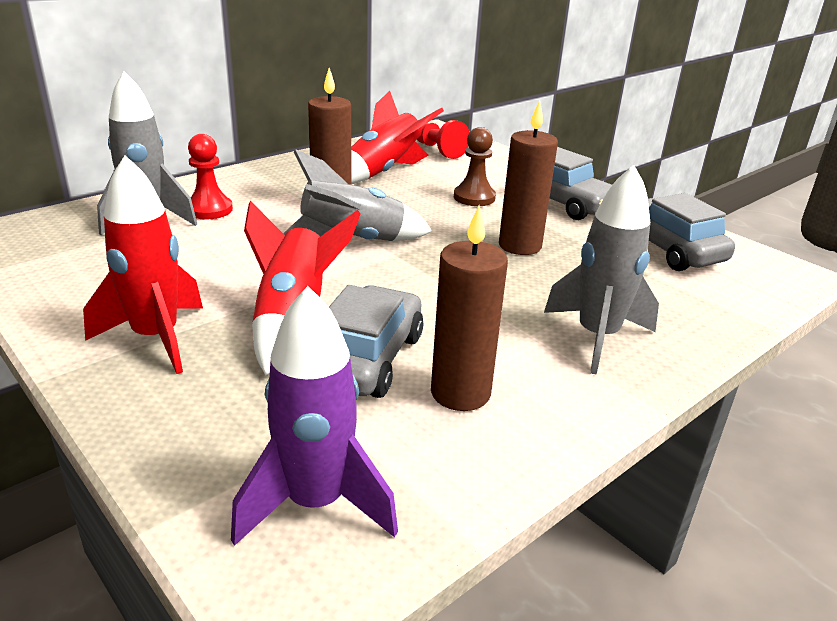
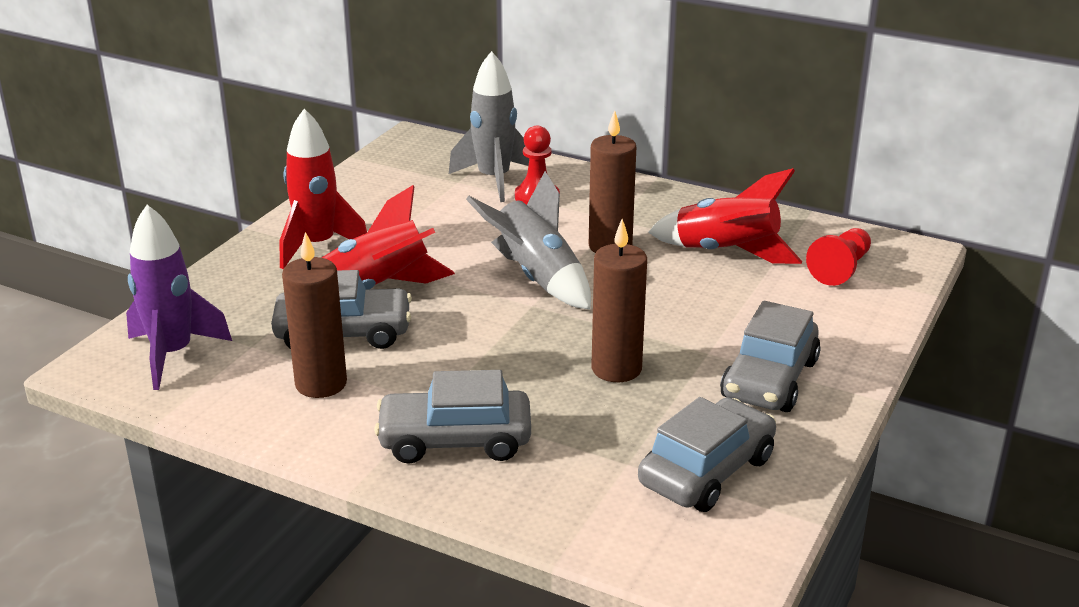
camera: 70 degrees right, 0 degrees up
brown pawn [454,127,496,206] -> none
grey rocket [544,165,659,375] -> grey car [374,370,531,464]

